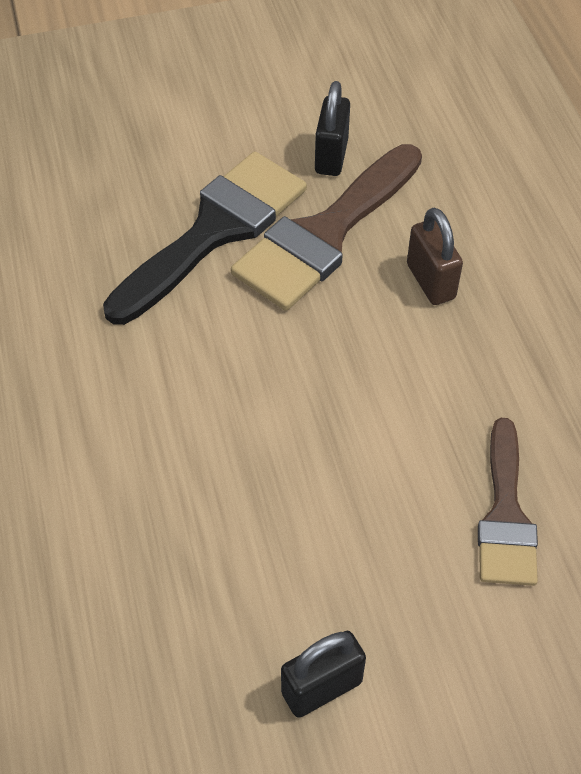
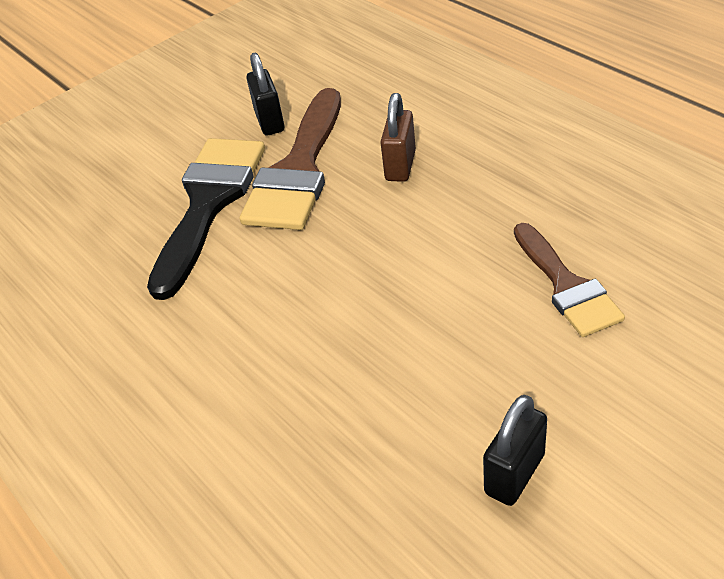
camera: 20 degrees left, 10 degrees down
brown padlock [407,208,463,305] -> brown padlock turned 60 degrees clockwise [380,93,416,182]

